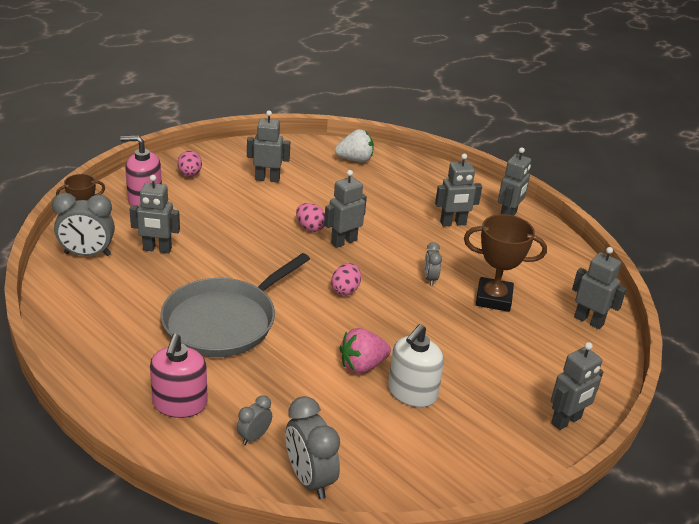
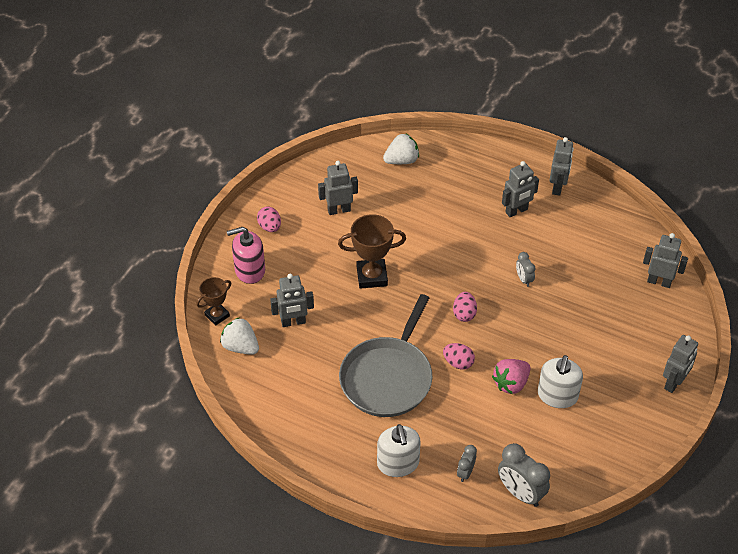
camera: 15 degrees left, 15 degrees up
grey clock [52,193,115,256] -> white strawberry [220,317,259,355]
pink soap dispenser [150,334,208,418] -> white soap dispenser [377,424,421,477]
pink egg [296,203,325,232] -> pink egg moved to [443,343,475,370]
grey robot [324,170,367,248] -> none
brown trophy [464,214,547,312] -> brown trophy moved to [338,214,406,289]

